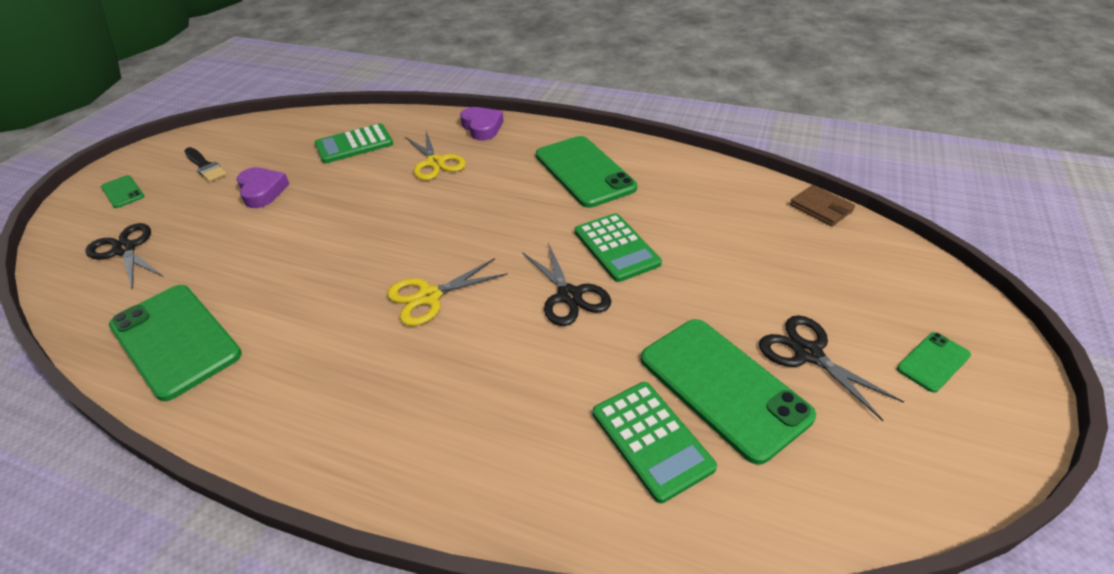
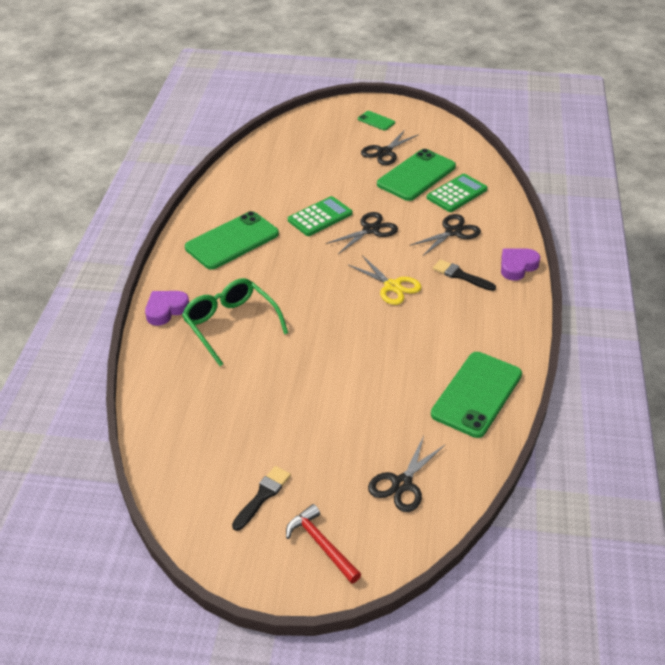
camera: 105 degrees left, 0 degrees up
green phone [101,175,144,208] -> red hammer [286,504,361,584]
purple heart [237,167,289,208] -> purple heart moved to [501,249,540,281]
green calculator [315,123,393,163] -> none
yellow scissors [405,131,466,180] -> green glasses [182,278,288,366]
brown wallet [790,185,855,226] -> none
none -> black scissors [409,214,481,256]
none -> black brush [433,260,496,291]

